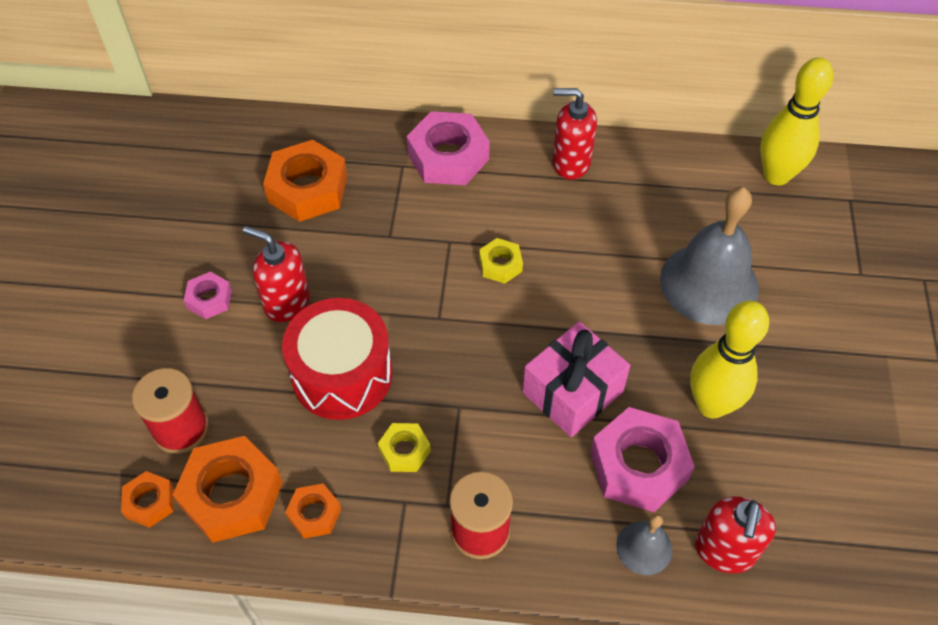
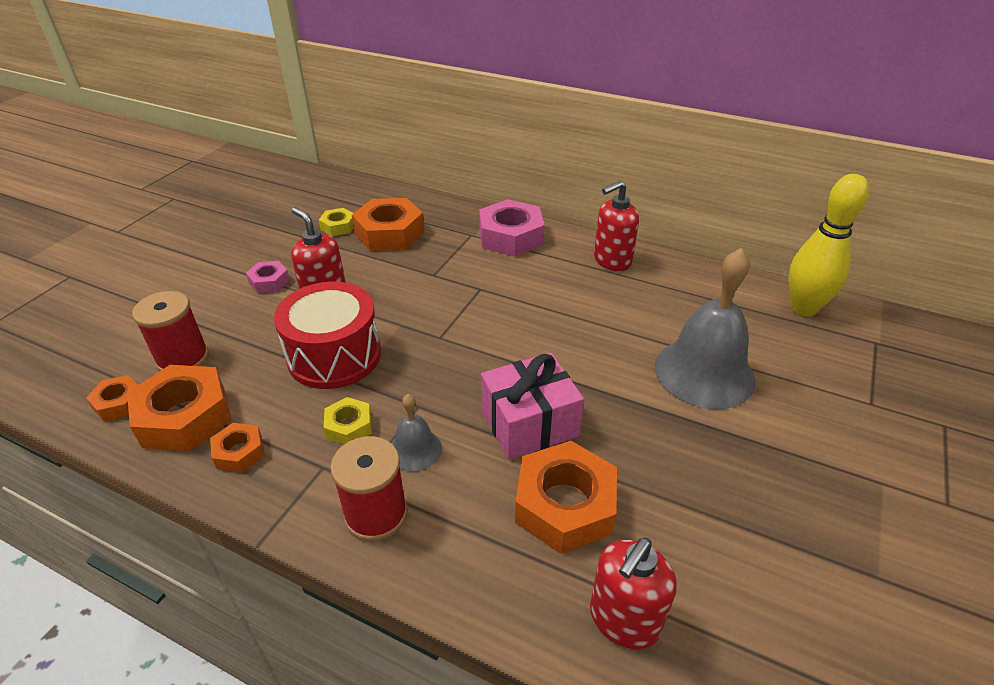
camera: 20 degrees right, 15 degrees down
yellow nut [479,238,523,284] -> yellow nut moved to [319,208,354,236]
red soap dispenser [553,88,597,179] -> red soap dispenser turned 60 degrees counterclockwise [594,180,639,271]
pink nut [590,407,695,512] -> orange nut [515,441,617,554]
grey bell [616,513,672,575] -> grey bell moved to [391,394,442,471]
yellow bowling pin [690,301,769,418] -> none

